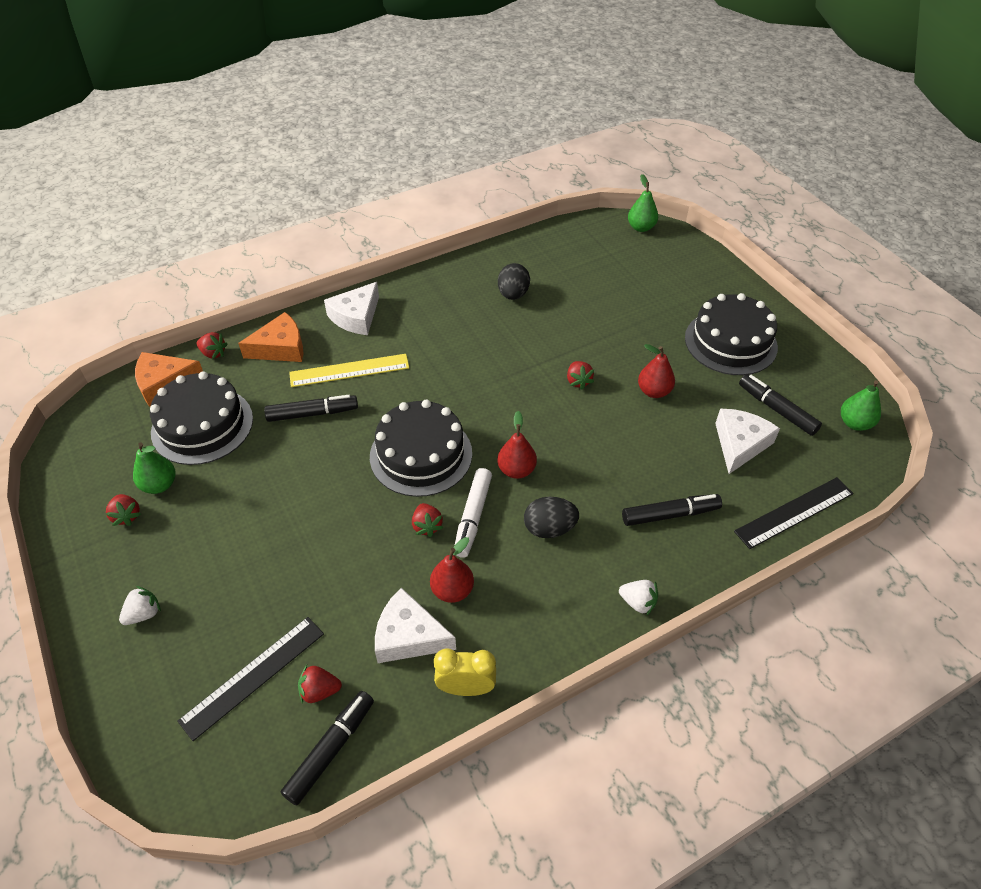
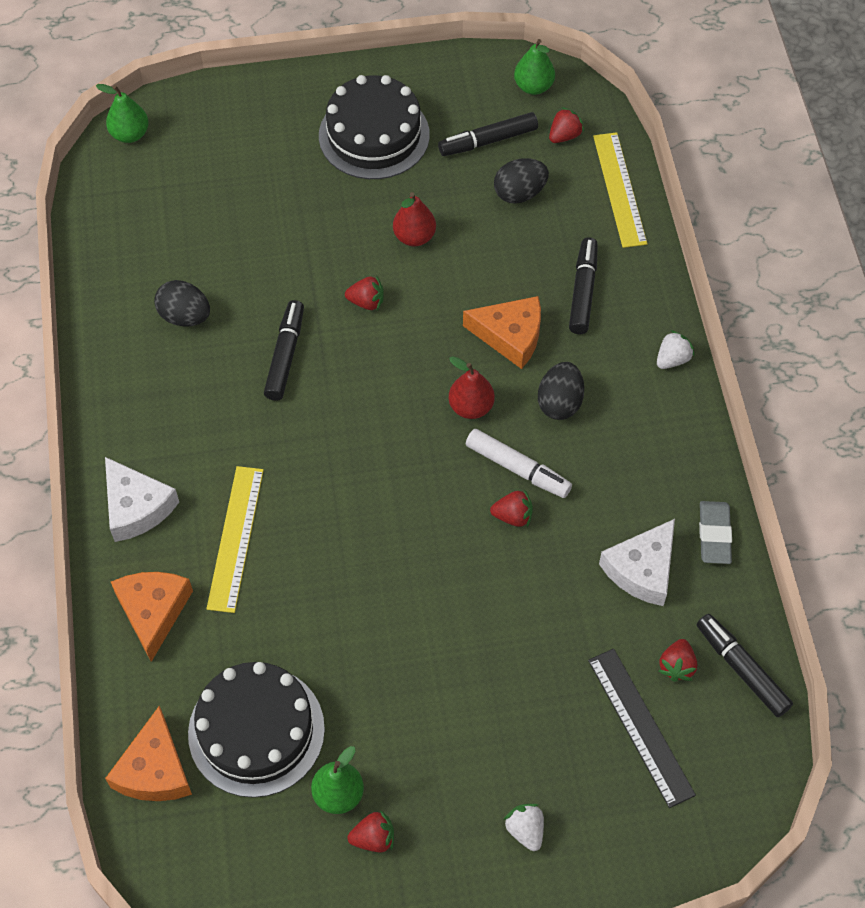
camera: 70 degrees left, 10 degrees up
red strawberry [197,332,227,359] -> red strawberry moved to [549,107,584,143]
black marker [264,395,358,422] -> black marker moved to [264,300,304,401]
black cake [370,400,472,497] -> none
red pear [430,537,474,603] -> none
yellow clock [434,648,496,696] -> grey eraser [699,501,732,564]
white cheese [715,409,780,474] -> black egg [494,158,549,204]
black ruler [734,477,854,549] -> yellow ruler [593,132,647,248]
none -> orange cheese [463,296,541,369]

